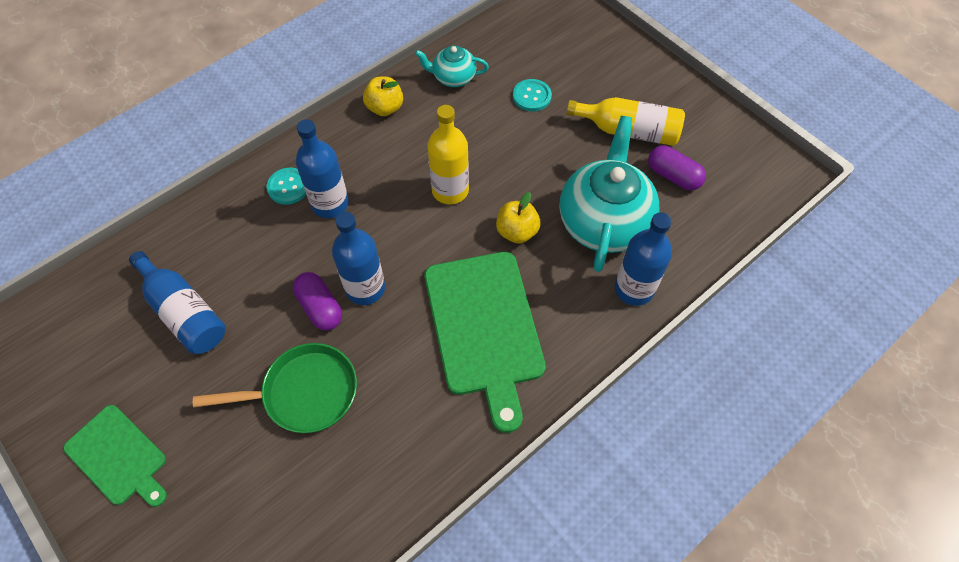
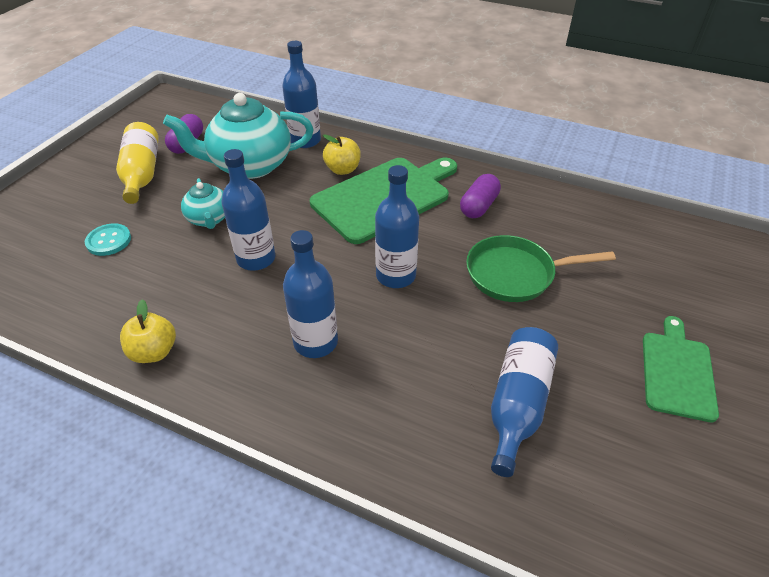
camera: 115 degrees left, 15 degrees down
green pan [193,343,357,433] -> green pan turned 60 degrees counterclockwise [466,235,616,302]
turquoise button [266,167,306,205] -> none
purple capsule [293,272,342,331] -> purple capsule moved to [460,174,501,218]
turquoise teapot [415,45,489,87] -> turquoise teapot moved to [181,178,225,229]
yellow bottle [427,105,469,204] -> blue bottle [221,149,275,271]
yellow apple [496,192,541,244] -> yellow apple moved to [323,135,361,175]

